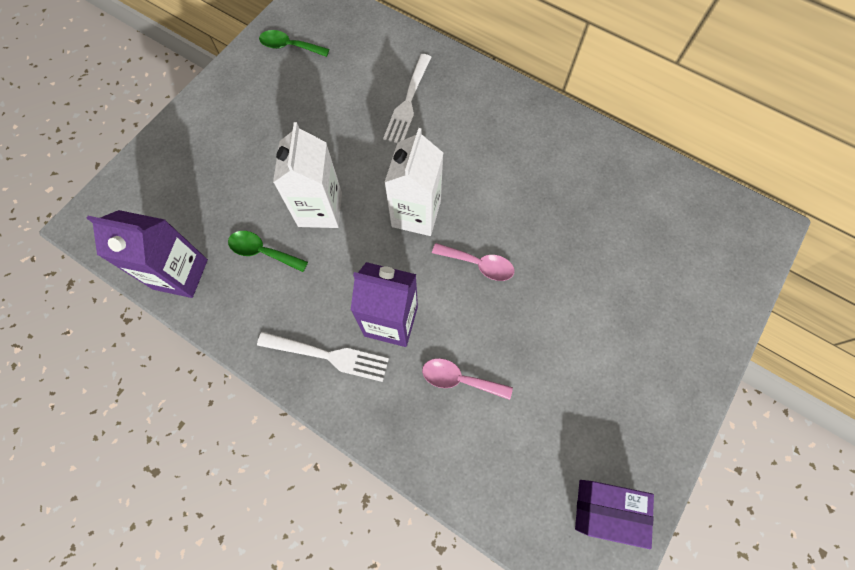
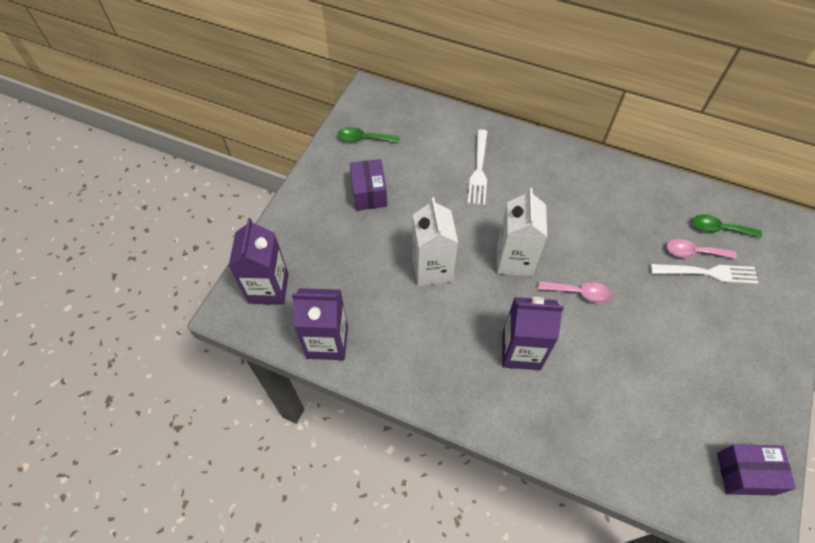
camera: 10 degrees left, 10 degrees down
green spoon [228,231,308,272] -> green spoon moved to [693,214,762,238]
white fork [257,332,389,382] -> white fork moved to [650,264,758,284]
pink spoon [422,358,513,400] -> pink spoon moved to [667,239,737,259]
none -> purple carton [229,218,289,305]
none -> purple box [350,159,387,211]

